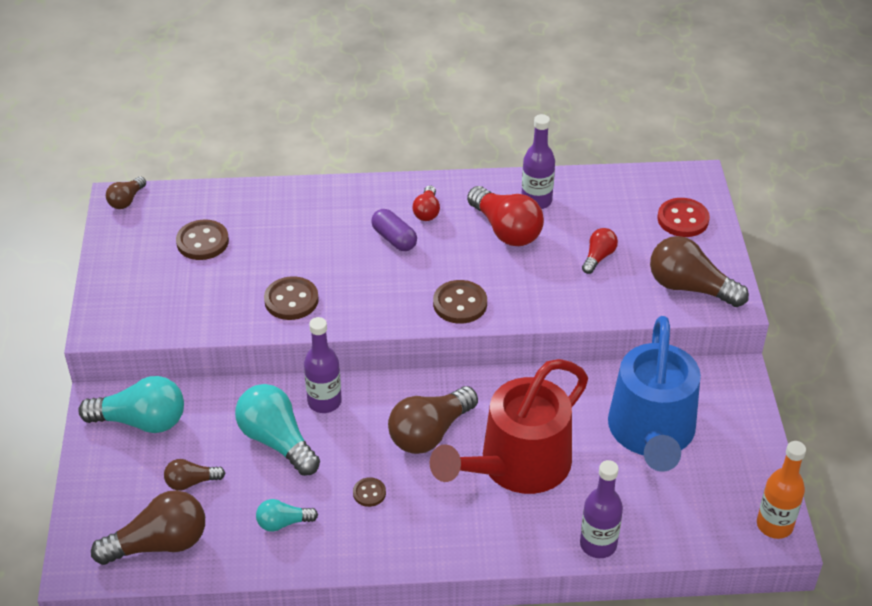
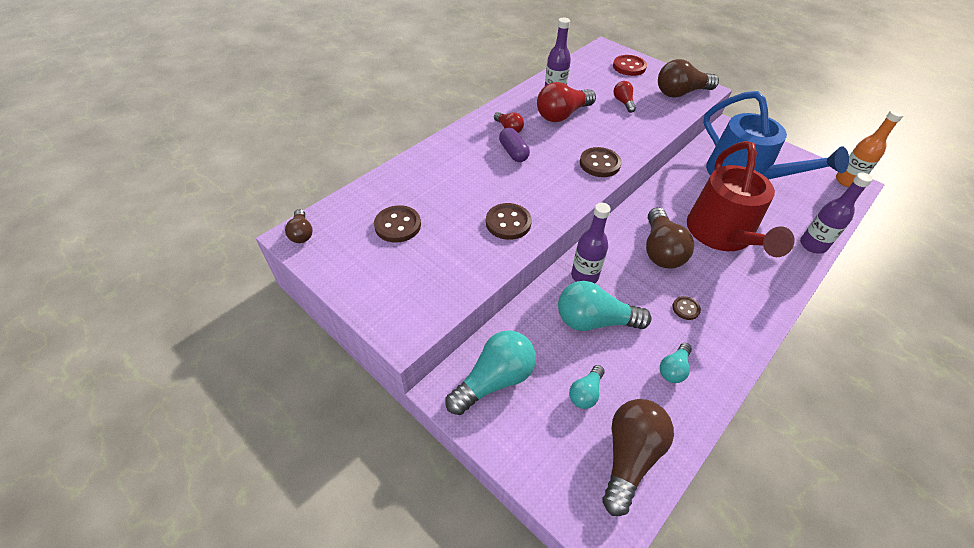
camera: 45 degrees left, 5 degrees up
brown light bulb [164,459,225,490] -> turquoise light bulb [569,365,605,409]
purple capsule [371,209,417,251] -> purple capsule turned 60 degrees clockwise [499,128,530,162]
red light bulb [467,186,544,246] -> red light bulb turned 135 degrees clockwise [537,82,596,122]

